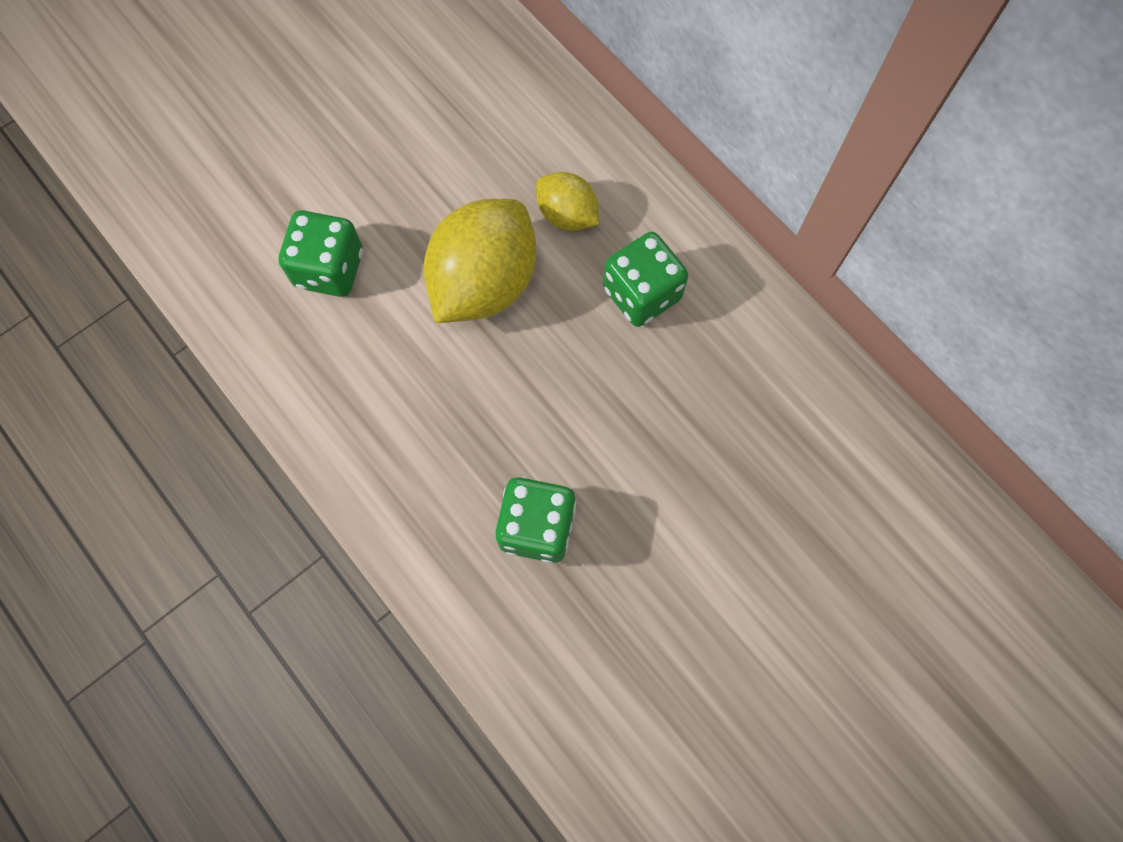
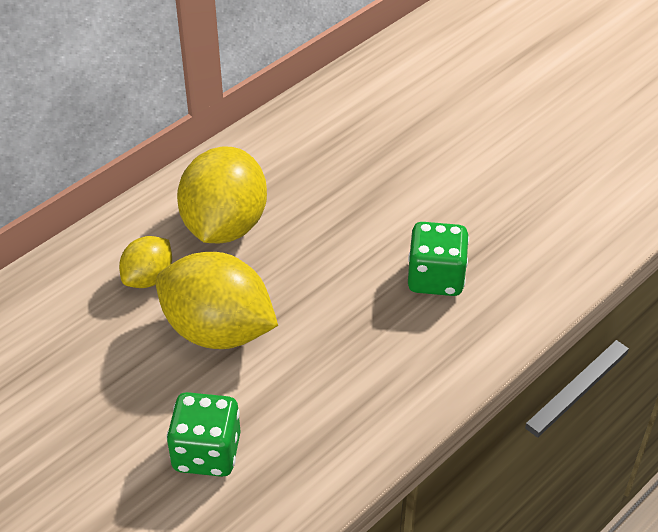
camera: 95 degrees left, 25 degrees down
green dice [603,232,688,327] -> yellow lemon [177,146,267,244]

